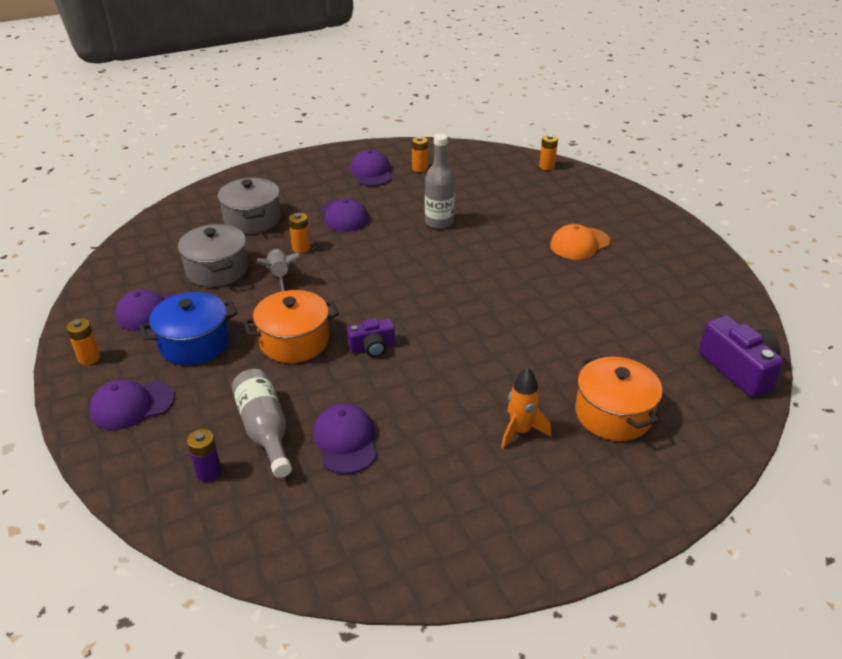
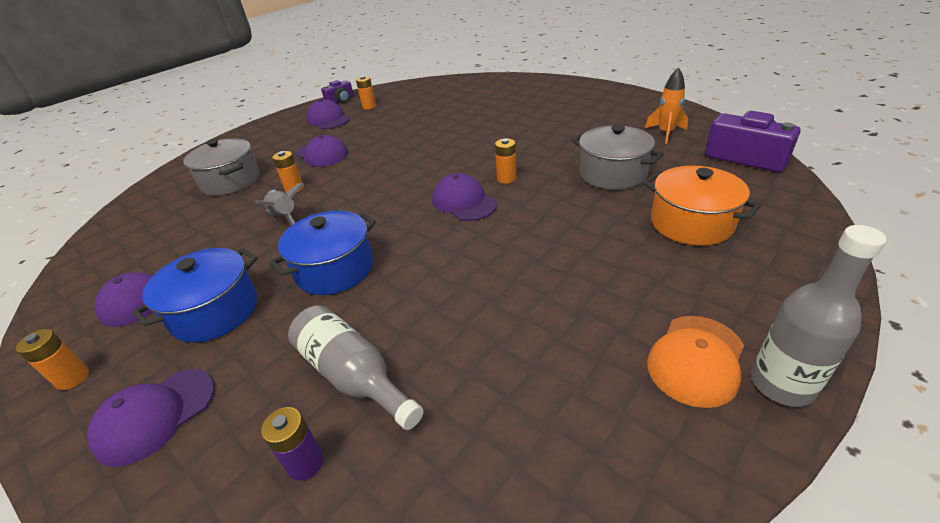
camera: 20 degrees left, 0 degrees up
grey pot [178,224,248,287] -> grey pot moved to [572,125,664,190]
orange pot [243,290,339,363] -> blue pot [269,210,376,295]
purple cap [313,403,377,474] -> purple cap moved to [432,173,497,221]
purple camera [347,318,395,357] -> purple camera moved to [321,80,354,103]
grey bottle [425,134,455,229] -> grey bottle moved to [751,225,887,407]
orange rocket [501,368,551,449] -> orange rocket moved to [645,67,688,144]
orange battery [539,135,558,170] -> orange battery moved to [495,138,516,184]
orange cap [550,224,611,260] -> orange cap moved to [647,316,744,408]

